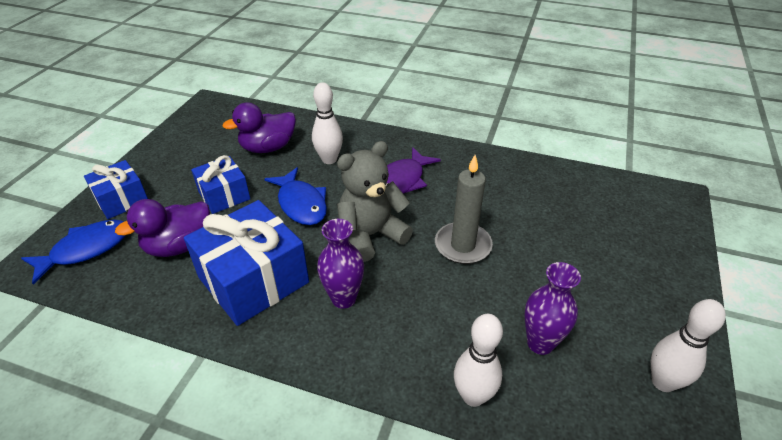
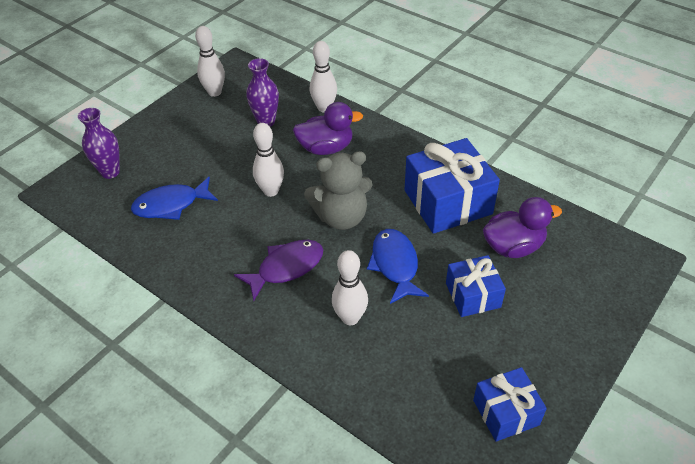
camera: 160 degrees left, 5 degrees up
blue fish [21,220,126,285] -> blue fish moved to [131,177,218,220]
blue gift [84,160,148,219] -> blue gift moved to [473,367,547,442]
purple duck [222,102,296,153] -> purple duck moved to [293,102,363,155]
purple vase [317,219,364,309] -> purple vase moved to [78,108,120,179]
grey candle [435,155,493,264] -> white bowling pin [253,123,284,197]

